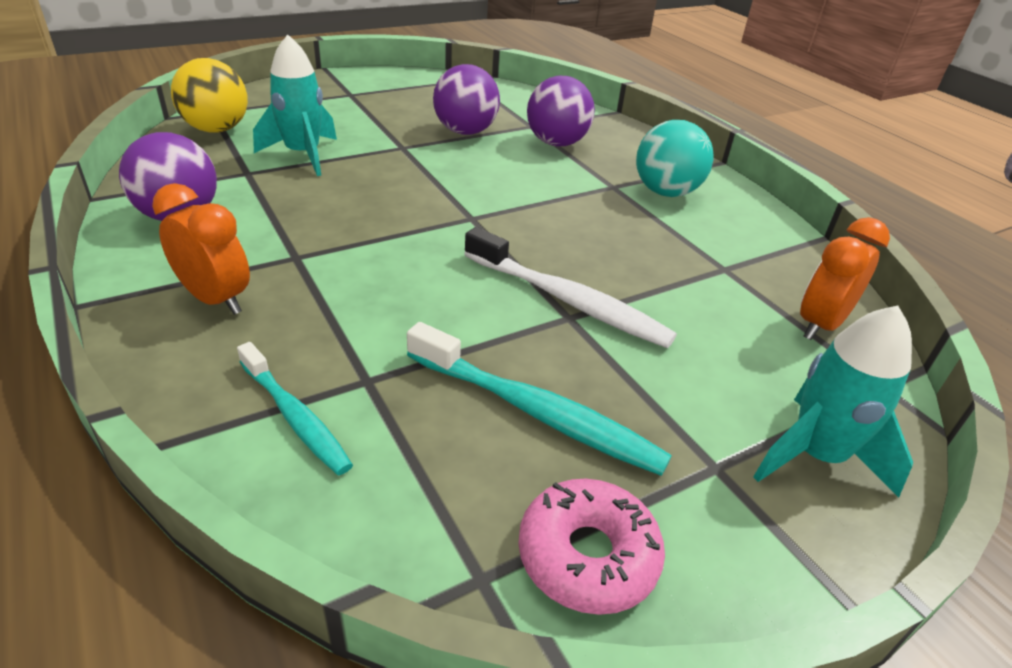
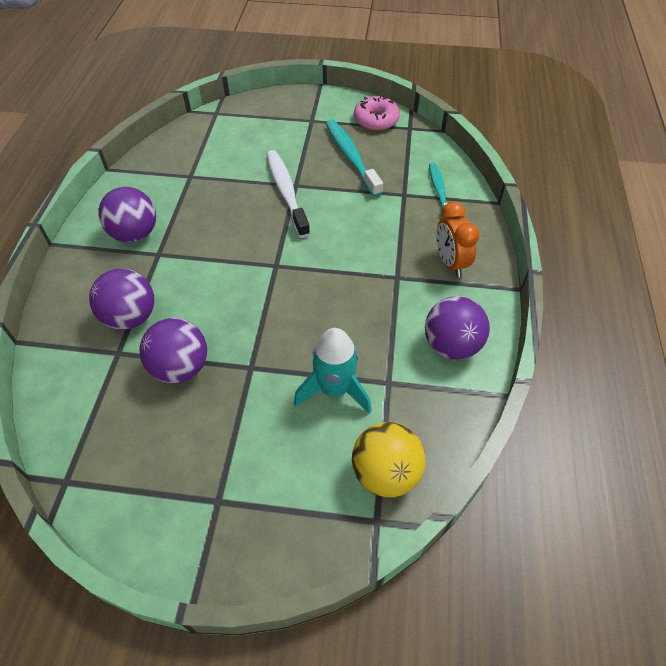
camera: 140 degrees left, 15 degrees up
turquoise ball [636,120,714,197] -> purple ball [98,187,156,243]
turquoise rocket [753,306,913,498] -> none
orange clock [800,217,890,340] -> none

